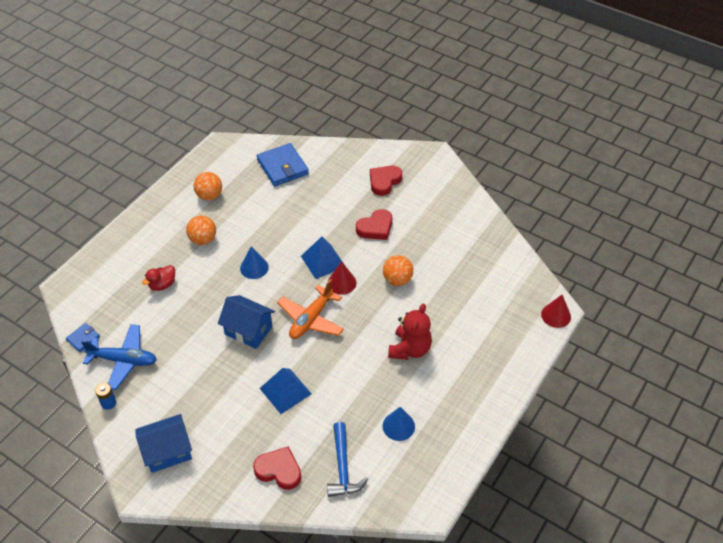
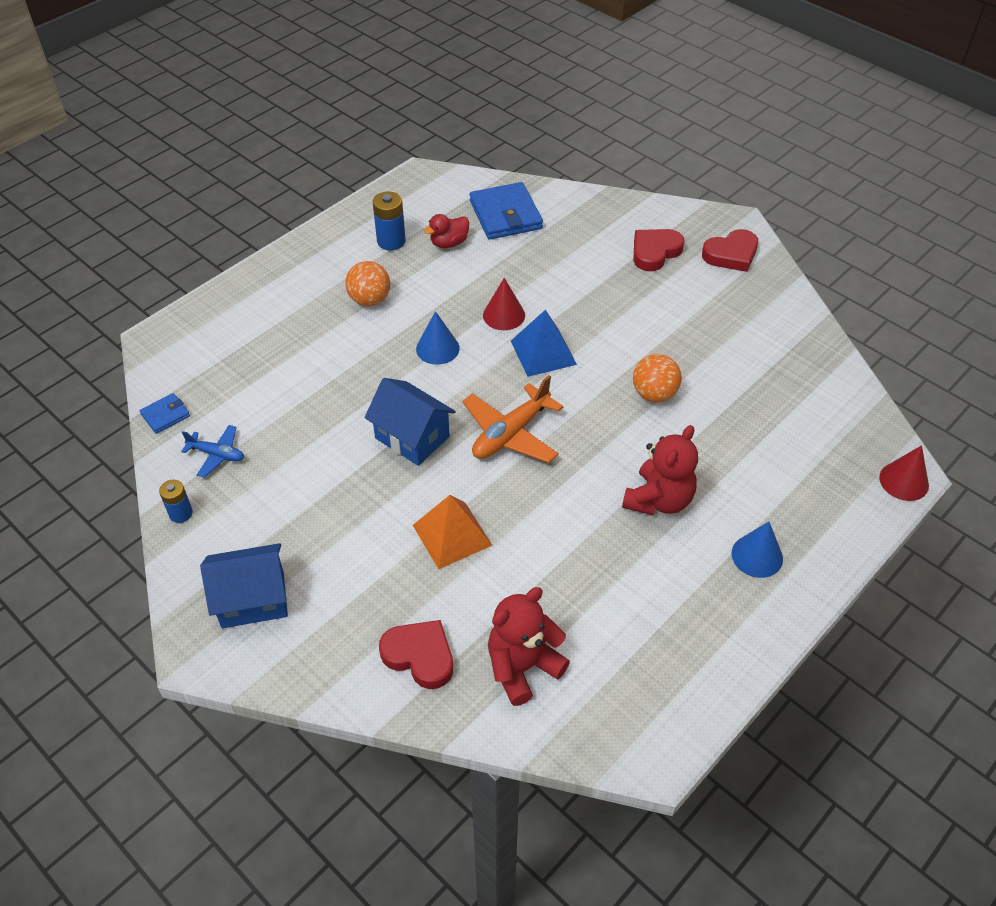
camera: 10 degrees right, 0 degrees up
blue plane [81,324,157,390] -> blue plane [181,425,244,478], size x0.58
red duck [142,265,175,291] -> red duck moved to [424,214,469,248]
orange ball [193,172,222,200] -> blue battery [373,191,406,250]
blue pyramid [259,368,312,414] -> orange pyramid [413,495,492,569]
blue hammer [327,422,368,497] -> red teddy bear [488,587,570,706]
red cone [328,261,356,295] -> red cone moved to [483,278,525,330]
red heart [356,209,392,240] -> red heart moved to [702,229,758,272]
blue cone [383,407,415,441] -> blue cone moved to [732,522,783,578]

